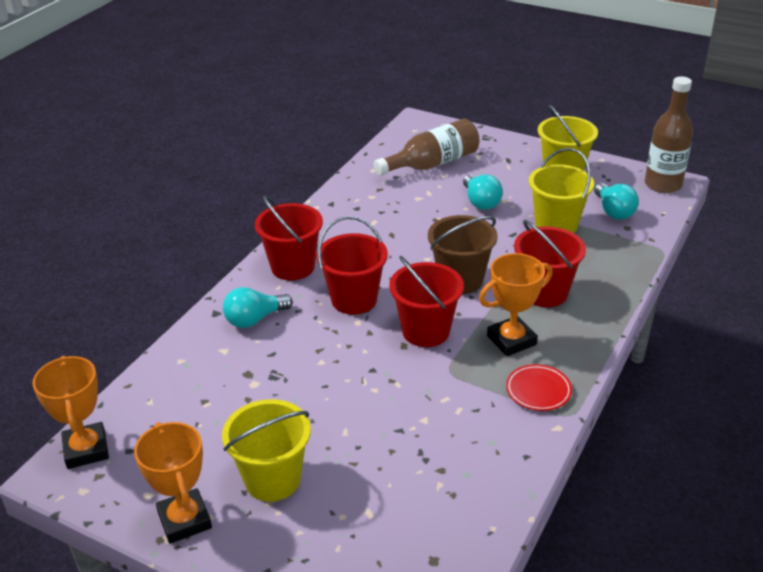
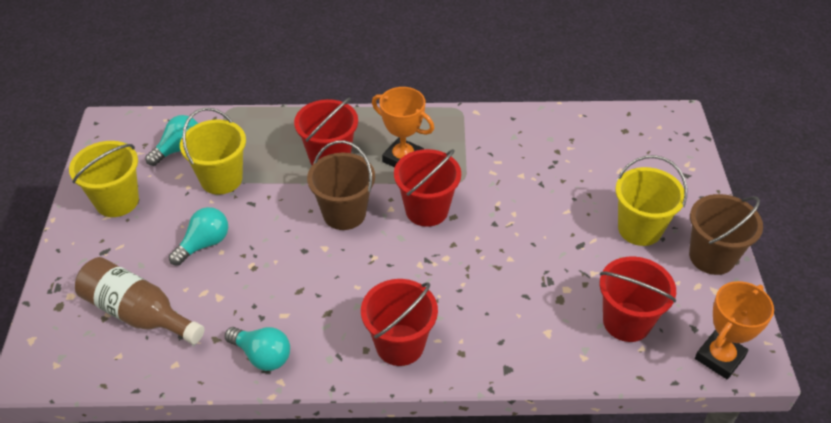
camera: 120 degrees left, 10 degrees up
orange trophy [134,422,212,544] -> brown bucket [689,194,763,275]
turquoise light bulb [223,287,293,328] -> turquoise light bulb moved to [225,327,290,371]
red bucket [317,216,388,315] -> red bucket moved to [600,256,676,342]
red plate [506,364,572,411] -> none
brown bottle [645,76,693,193] -> none

